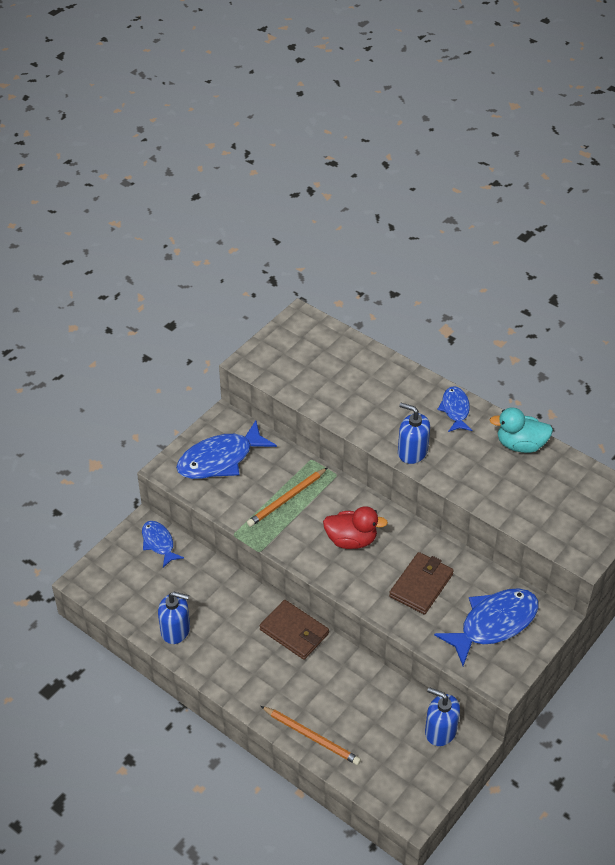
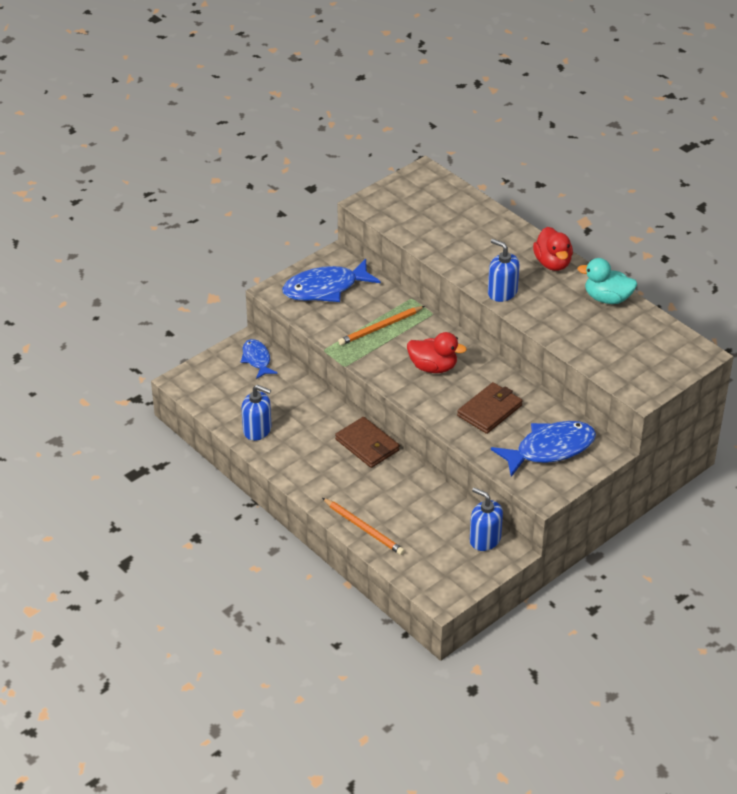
camera: 10 degrees right, 5 degrees down
blue fish [437,386,472,432] -> red duck [533,227,573,271]

